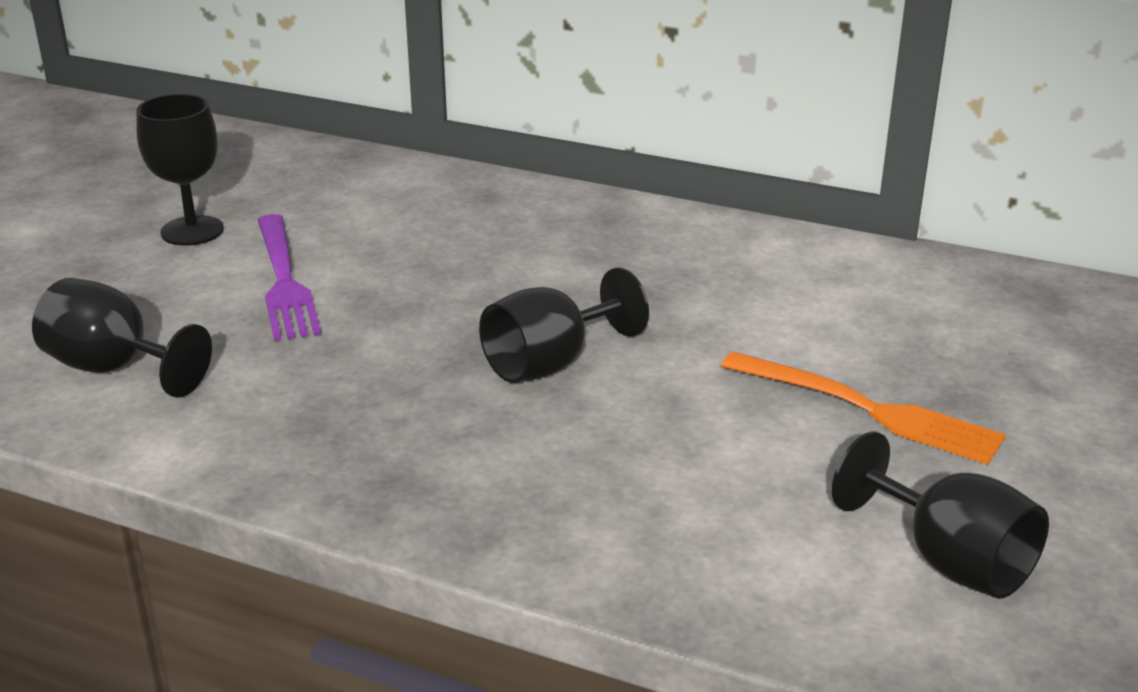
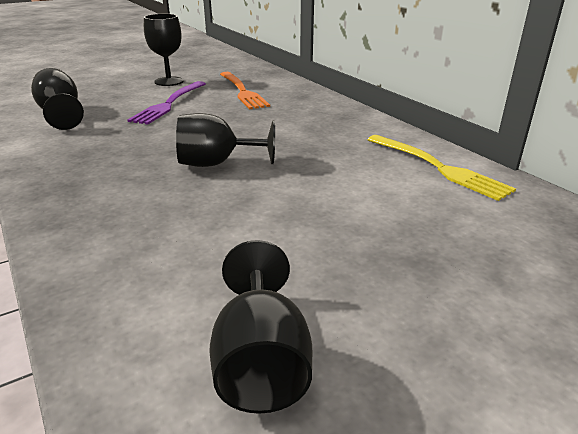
camera: 35 degrees right, 0 degrees up
orange fork [721,351,1006,465] -> orange fork moved to [220,72,270,109]
none -> yellow fork [367,135,516,201]

